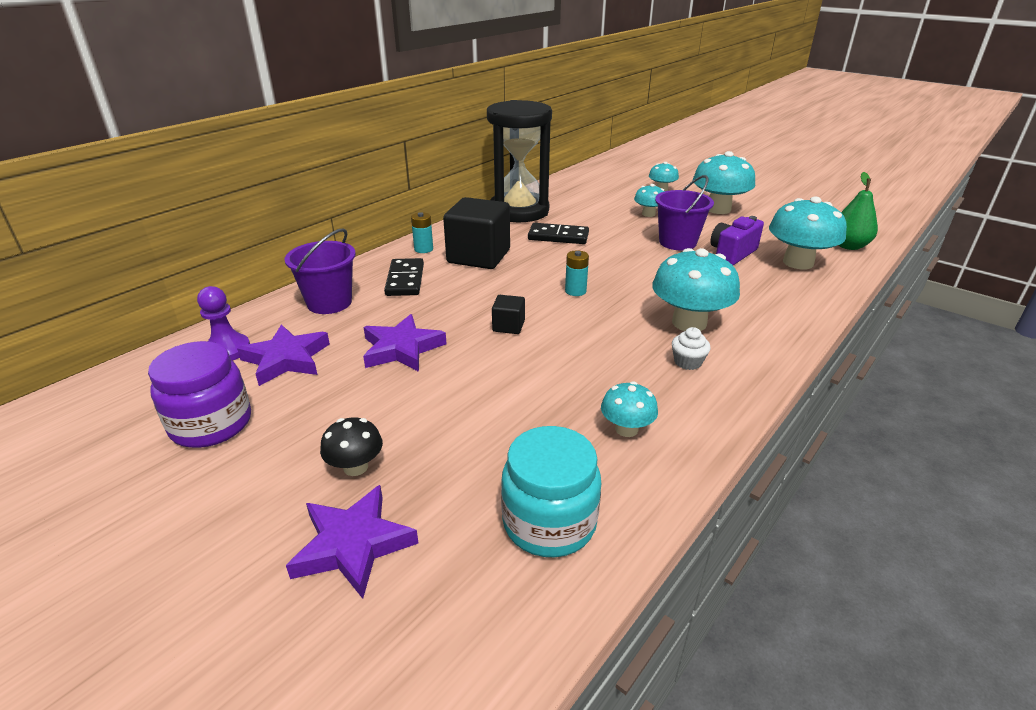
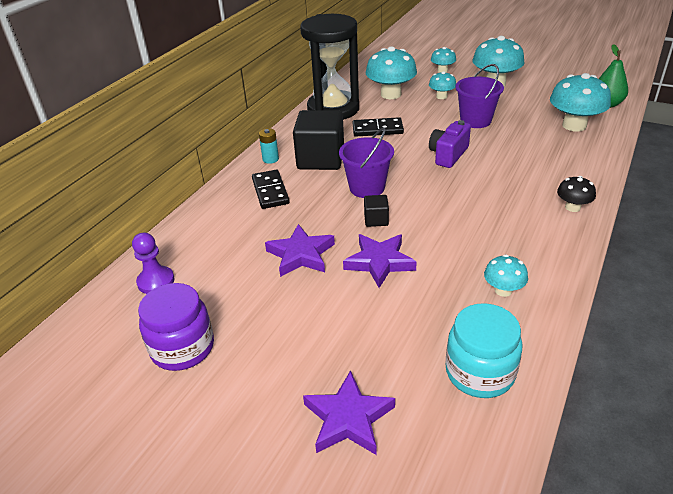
camera: 10 degrees left, 5 degrees up
purple star [237,325,330,386] -> purple star moved to [343,234,417,288]
purple bucket [285,228,356,314] -> purple bucket moved to [339,127,394,198]
black mushroom [320,417,383,476] -> black mushroom moved to [557,176,596,212]
turquoise battery [565,250,589,296] -> none
turquoise mushroom [652,248,740,331] -> turquoise mushroom moved to [366,46,417,99]
white cupcake [672,327,711,370] -> none
purple camera [710,216,764,265] -> purple camera moved to [429,120,471,168]

